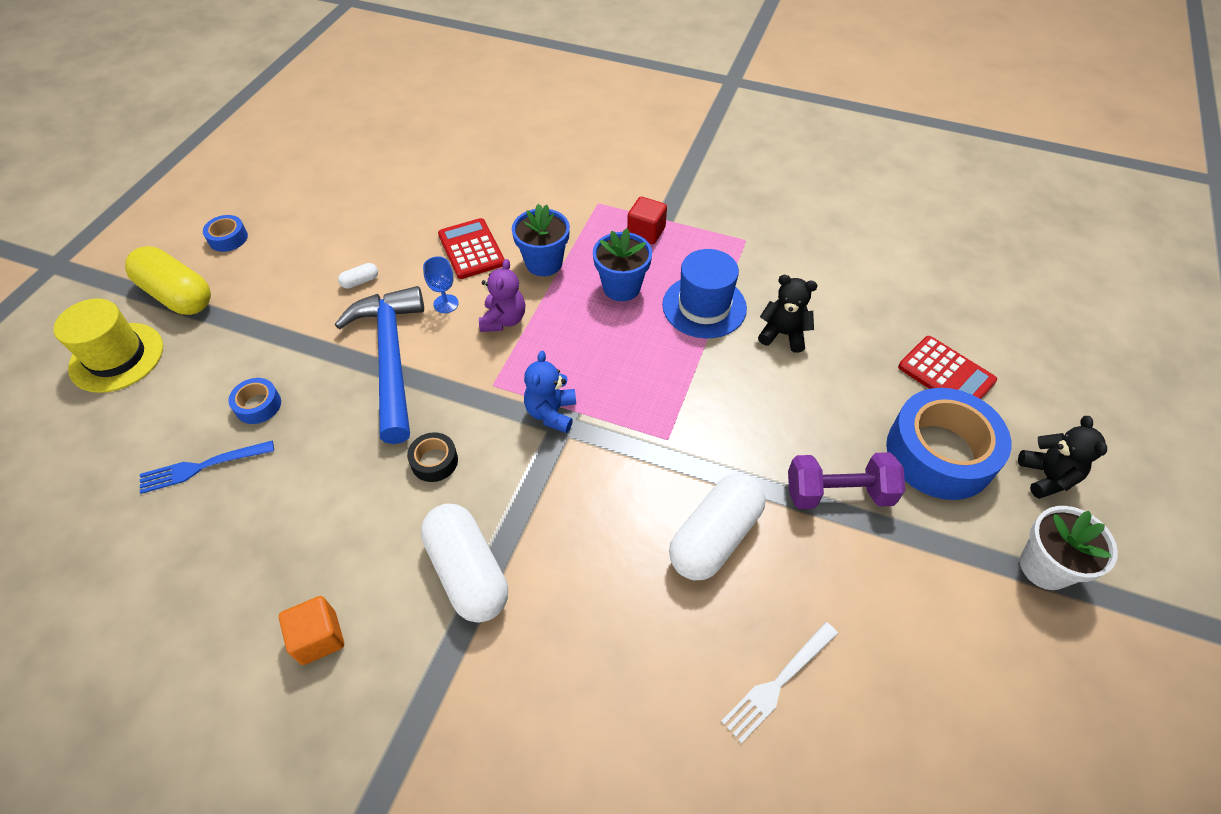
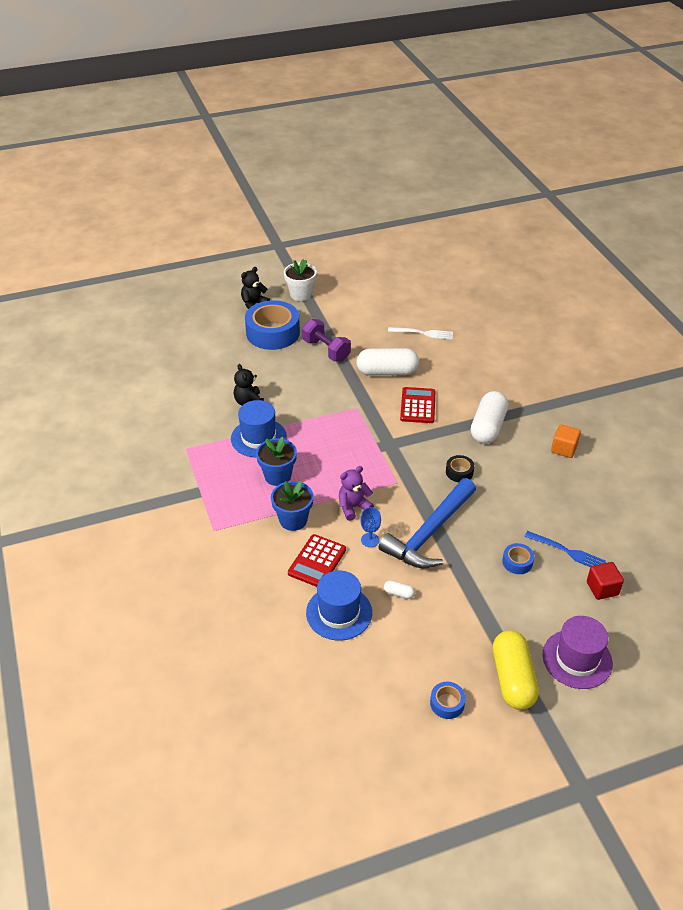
camera: 130 degrees left, 10 degrees down
yellow hat [53,298,163,393] -> purple hat [543,616,613,689]
blue teddy bear [524,351,576,433] -> none
red cube [627,197,667,244] -> red cube moved to [587,562,624,600]
red calculator [898,336,997,399] -> red calculator moved to [400,387,436,423]
none -> blue hat [306,571,372,640]

